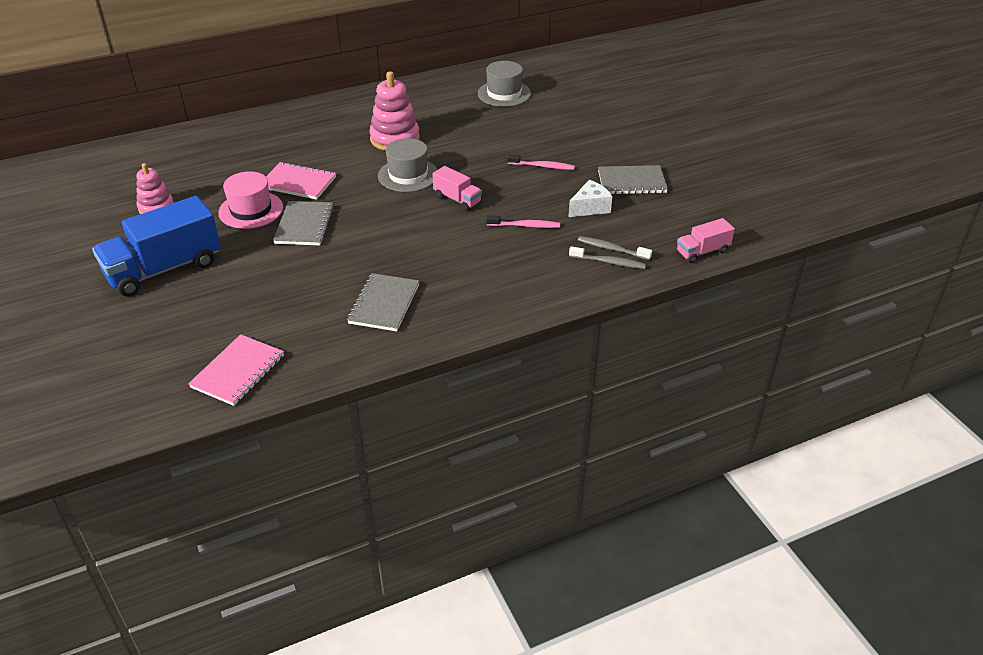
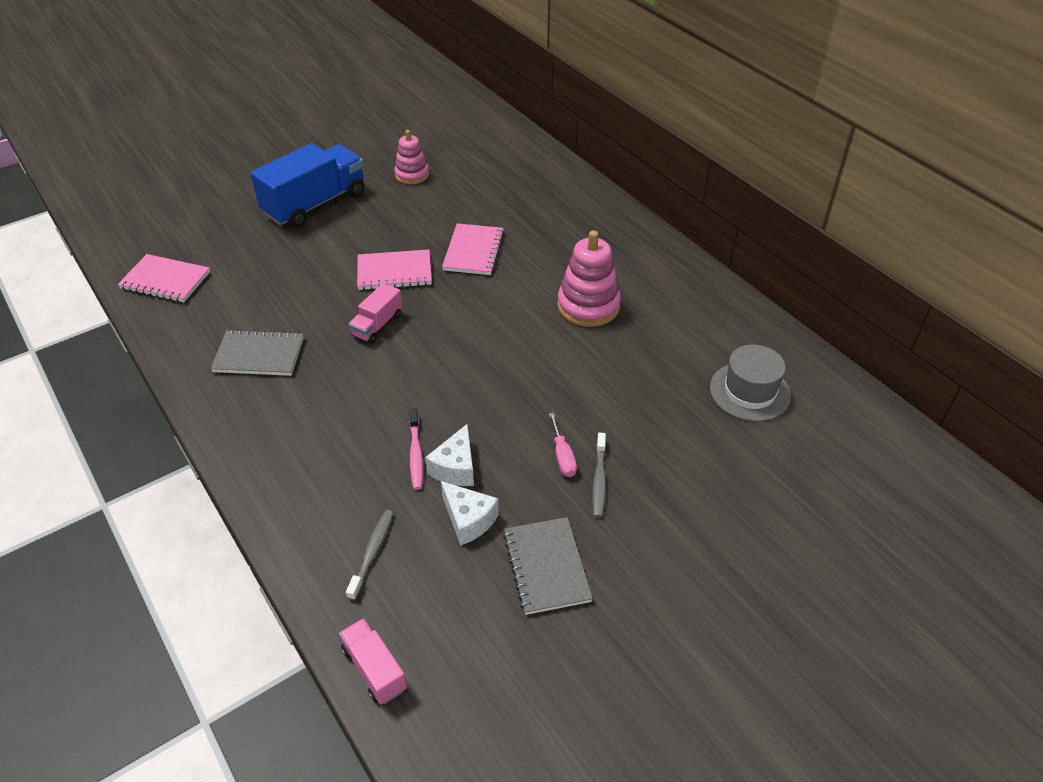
camera: 80 degrees right, 5 degrees up
blue truck [92,196,221,297] -> blue truck turned 90 degrees clockwise [250,143,365,228]
pink hat [218,171,283,229] -> none
grey notebook [273,201,334,245] -> pink notebook [357,249,432,290]
grey hat [378,138,438,192] -> none
pink truck [432,166,482,211] -> pink truck moved to [348,283,402,344]
pink toothbrush [507,154,575,170] -> pink screwdriver [549,413,577,477]
grey toothbrush [569,246,646,269] -> grey toothbrush moved to [592,433,606,518]
none -> white cheese [425,424,474,486]

